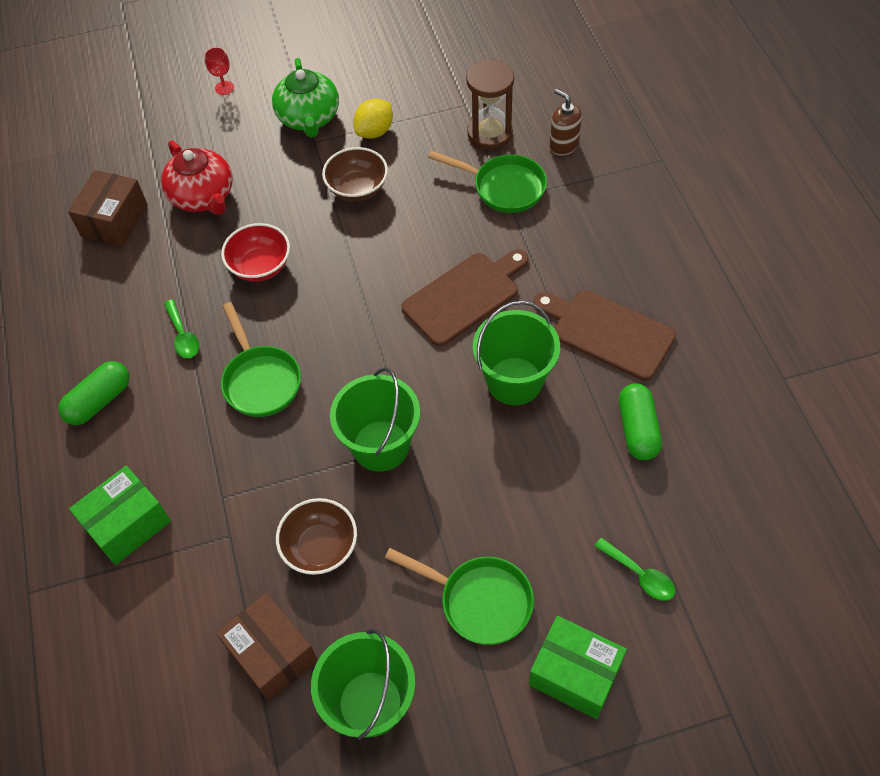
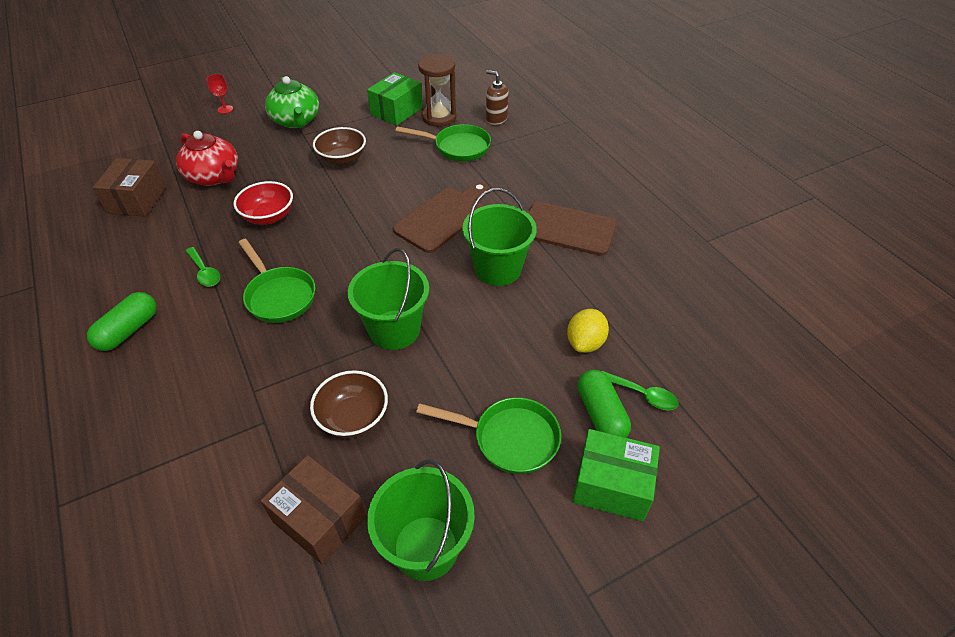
camera: 15 degrees left, 10 degrees down
green box [69,466,171,565] -> green box moved to [367,72,423,126]
yellow lemon [353,99,393,139] -> yellow lemon moved to [567,309,609,353]
green capsule [619,384,662,460] -> green capsule moved to [577,370,631,438]

